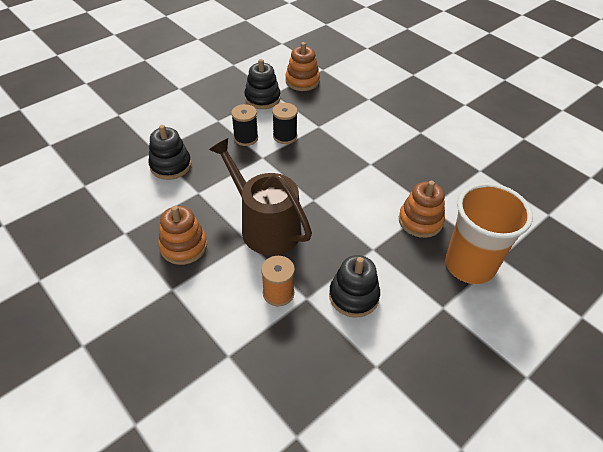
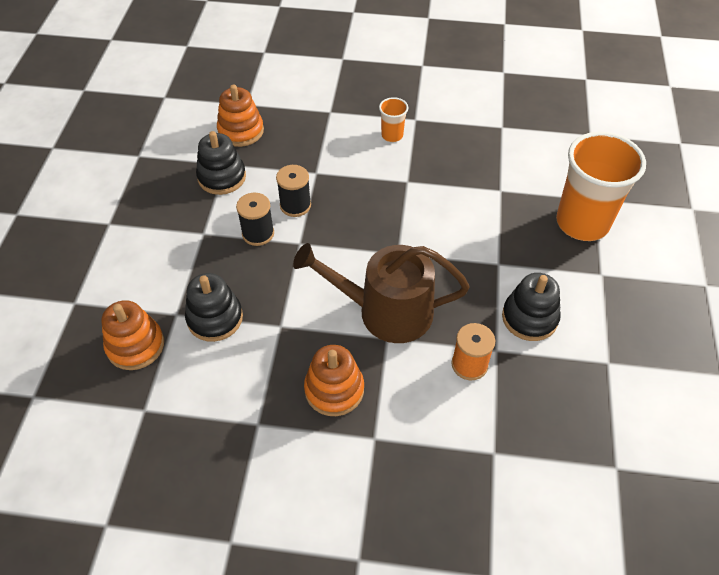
camera: 40 degrees left, 5 degrees up
orange stacking toy [399,181,445,238] -> orange stacking toy moved to [101,300,164,370]
none -> orange cup [379,97,408,142]

